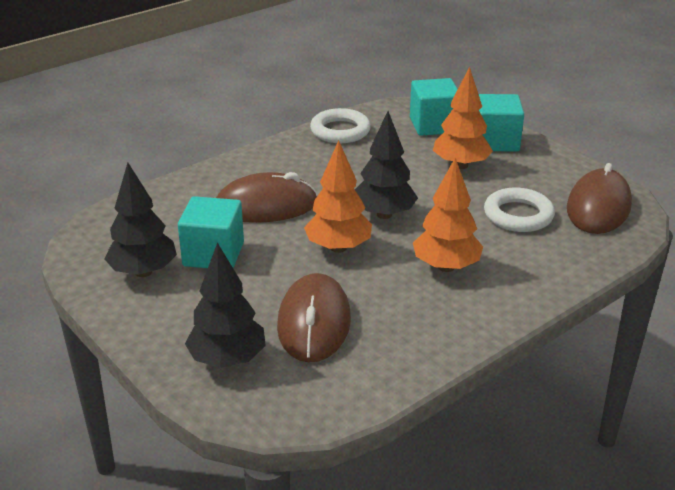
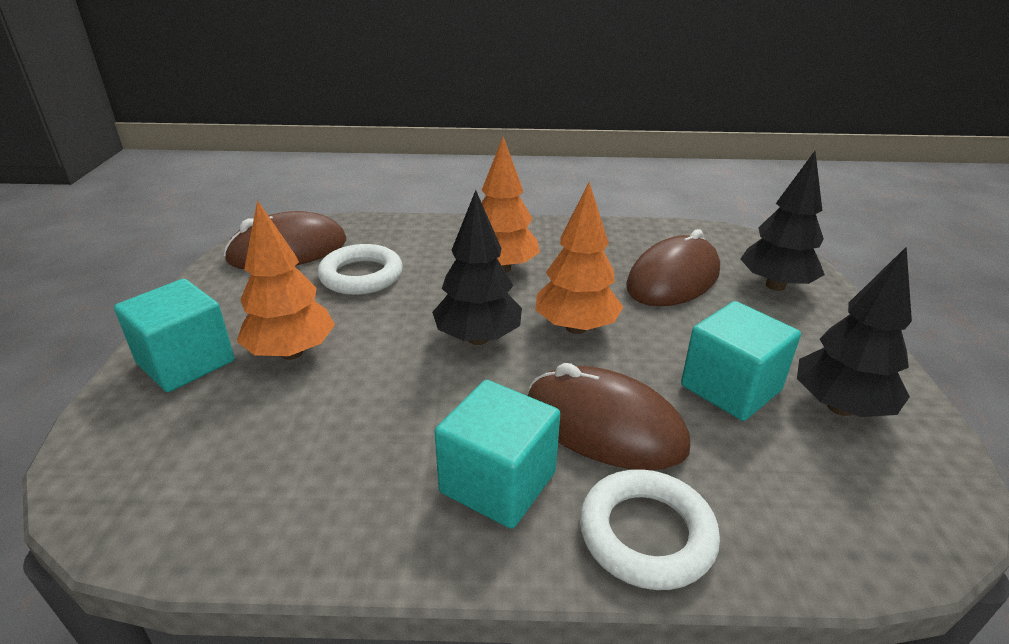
camera: 140 degrees left, 0 degrees up
white ring [310,108,371,143] -> white ring moved to [580,469,720,590]
turquoise cube [410,78,458,136] -> turquoise cube moved to [435,380,560,529]

